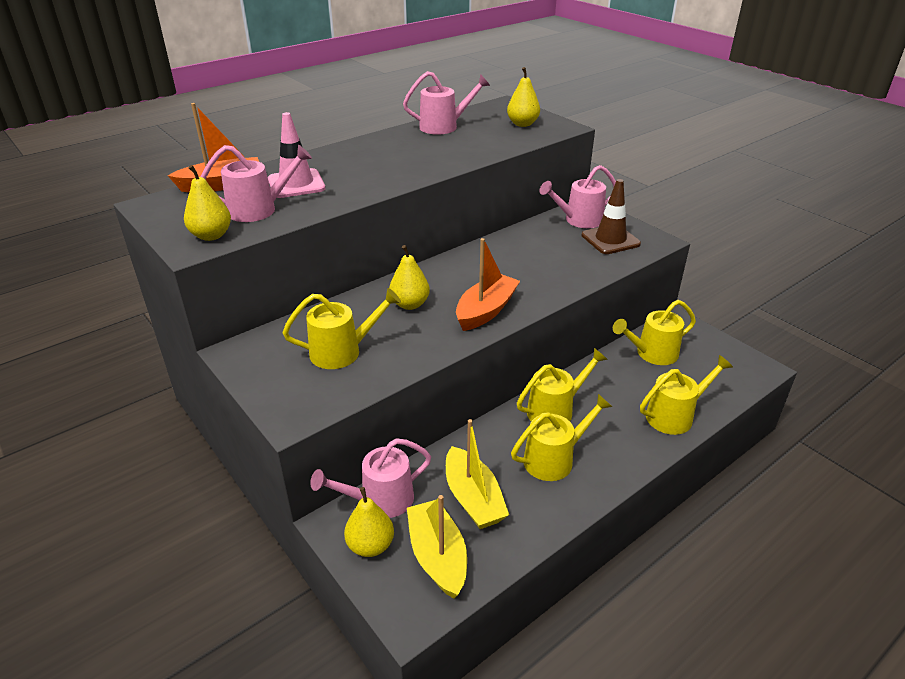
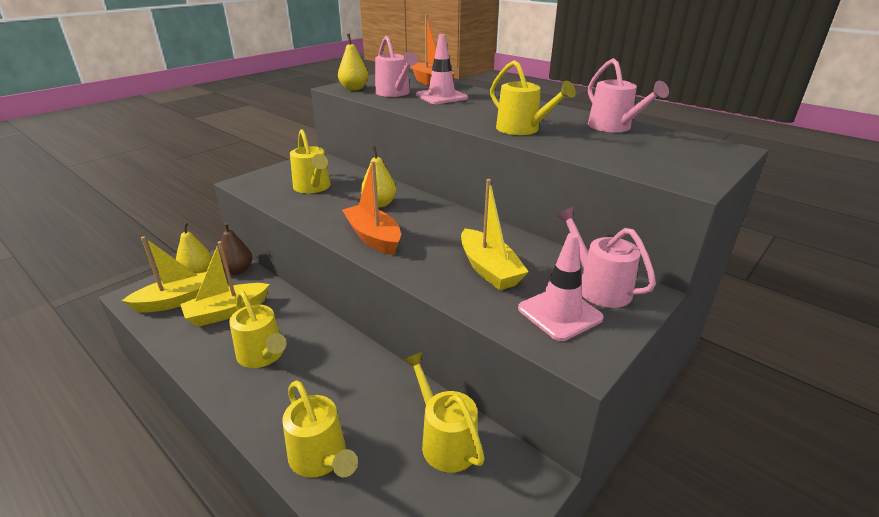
camera: 80 degrees right, 5 degrees down
pink watering can [310,438,431,518] -> brown pear [219,222,253,275]
orange boat [456,238,520,331] -> orange boat turned 150 degrees counterclockwise [342,161,401,255]
yellow pear [507,67,540,127] -> none
yellow watering can [517,348,608,421] -> yellow watering can moved to [490,60,576,135]
brown traffic cone [582,179,641,254] -> pink traffic cone [518,233,604,341]
none -> yellow boat [461,179,529,290]

